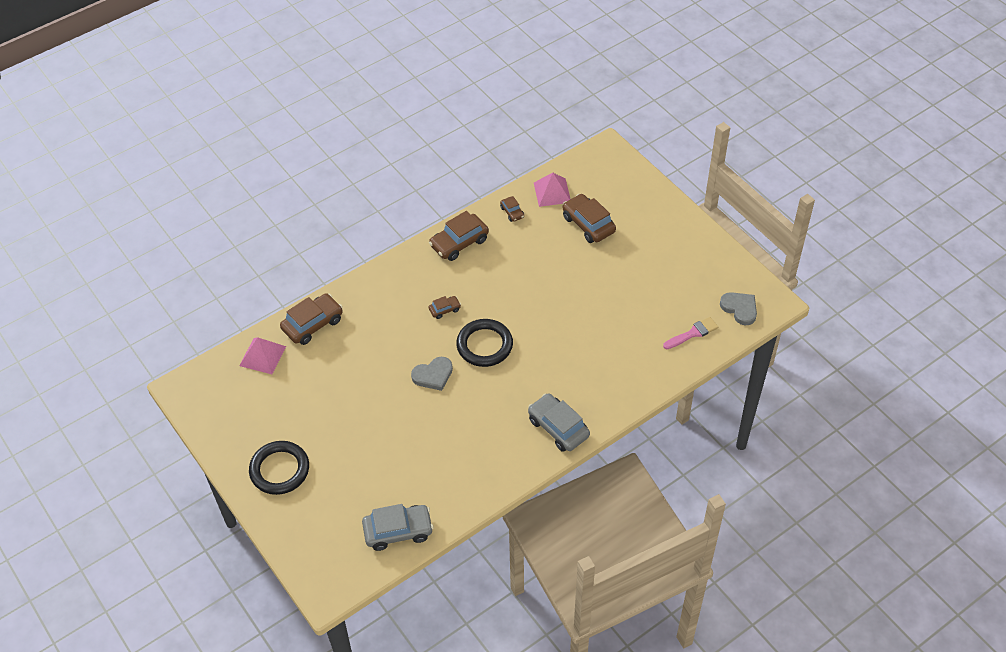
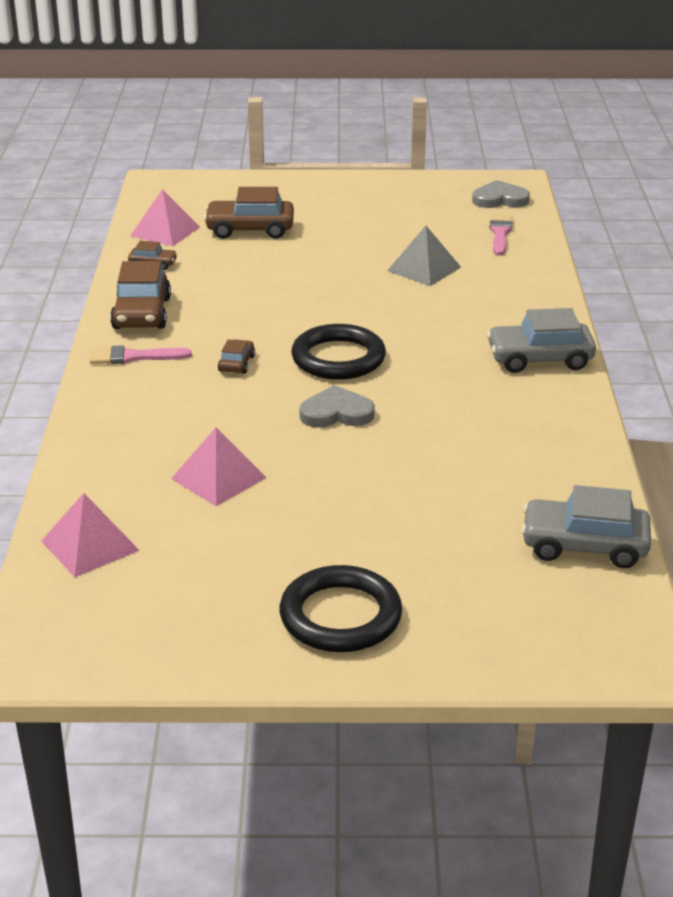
camera: 55 degrees left, 20 degrees down
brown car [280,293,343,345] -> none
grey car [362,504,433,551] -> grey car turned 105 degrees counterclockwise [521,485,651,568]
grey heart [411,357,453,391] -> grey heart turned 105 degrees counterclockwise [300,385,375,428]
none -> pink brush [89,345,192,364]
none -> pink pyramid [171,428,266,506]
none -> grey pyramid [387,226,461,286]

